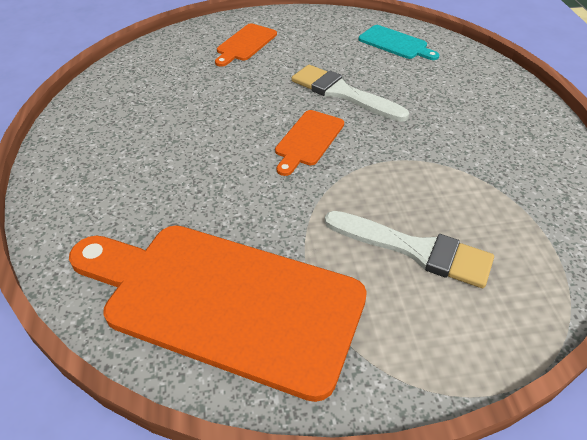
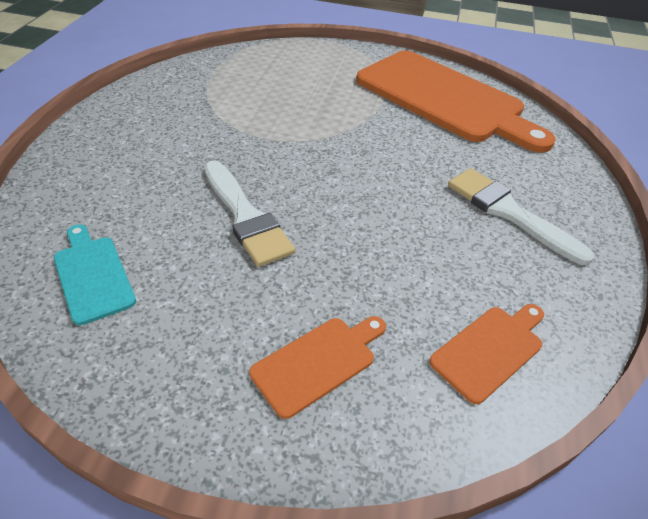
camera: 160 degrees left, 0 degrees up
orange cutting board [275,110,344,176] -> orange cutting board moved to [429,304,544,404]
white brush [324,211,494,288] -> white brush moved to [448,168,594,265]

